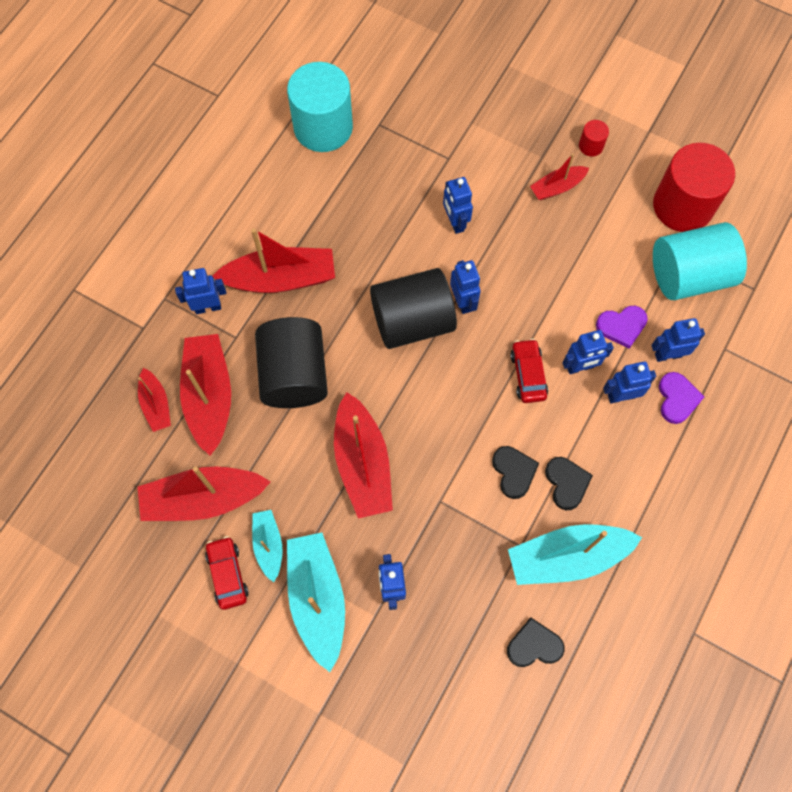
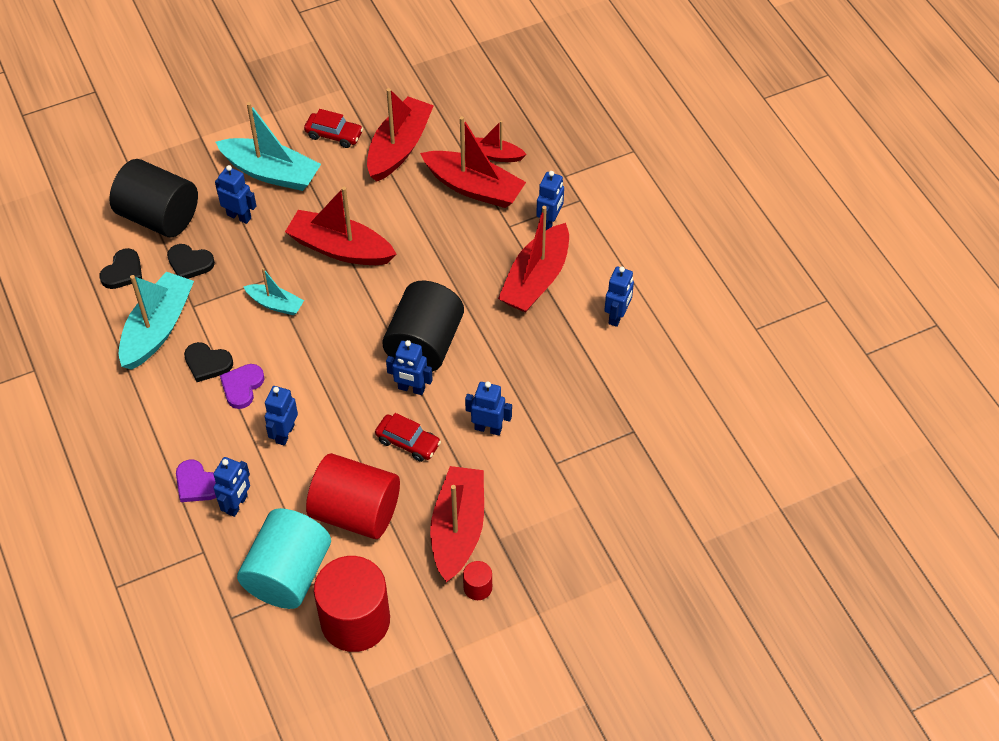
camera: 125 degrees right, 15 degrees down
turquoise boat [252,510,283,582] -> turquoise boat moved to [243,268,304,315]
black cylinder [255,317,328,408] -> black cylinder moved to [109,159,198,237]
turquoise cylinder [287,62,353,152] -> none
black heart [492,446,539,499] -> black heart moved to [167,244,215,279]
red car [510,339,548,403] -> red car moved to [375,413,441,462]
red boat [530,154,589,200] -> red boat [430,466,484,582], size x1.83
purple heart [596,306,648,349] -> purple heart moved to [220,364,265,409]
blue robot [603,361,656,403] -> blue robot moved to [604,266,634,327]
none -> red cylinder [306,453,400,539]

